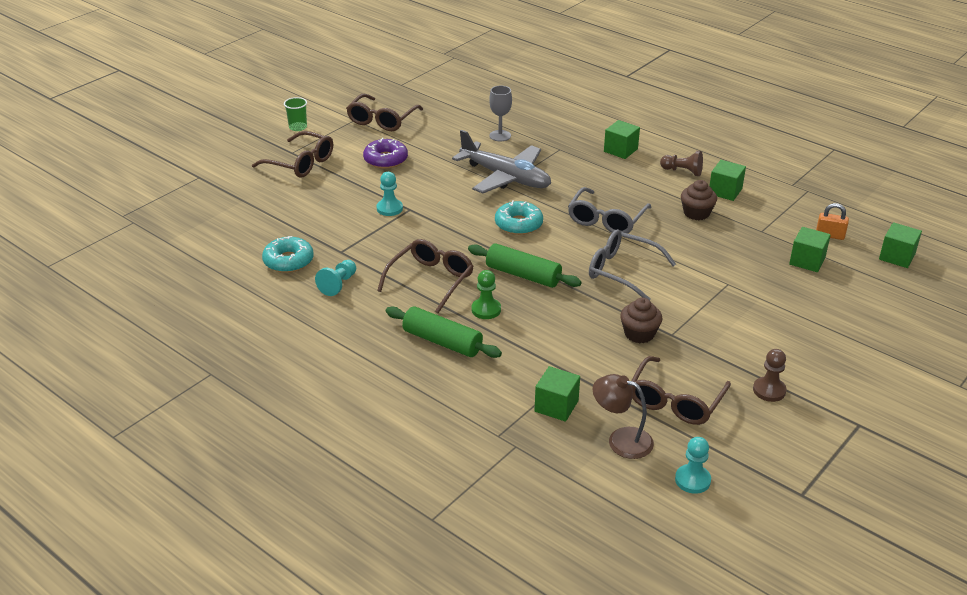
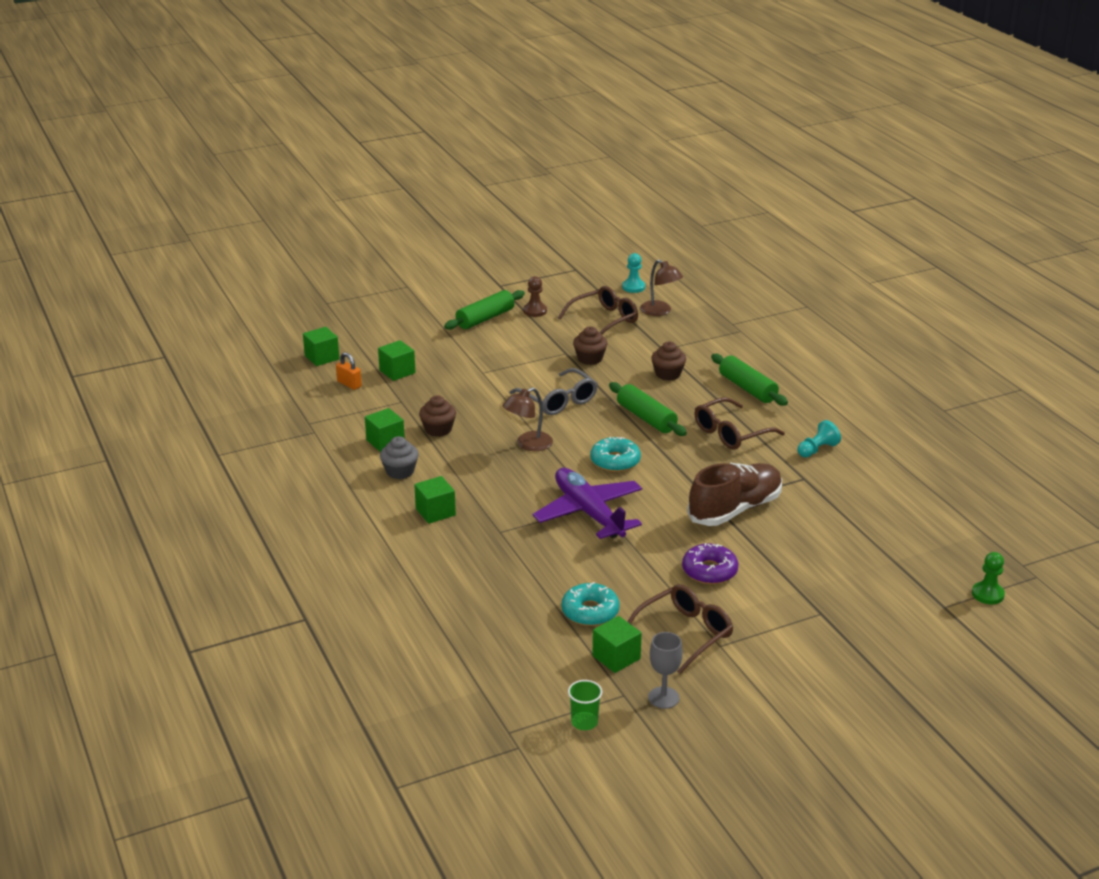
camera: 155 degrees left, 5 degrees down
brown glasses [252,131,333,178] -> none
turquoise donut [262,236,314,273] -> turquoise donut moved to [562,582,620,626]
green cup [284,97,307,131] -> green cup moved to [568,680,602,730]
turquoise pawn [377,172,403,216] -> brown shoe [687,463,782,526]
grey plane [452,130,551,193] -> purple plane [533,468,642,539]
green pawn [471,270,501,319] -> green pawn moved to [972,552,1005,604]
grey goblet [489,86,512,141] -> grey goblet moved to [648,632,683,709]
green cube [535,366,580,422] -> green cube moved to [593,616,642,673]
grey glasses [568,187,651,234] -> brown lamp [502,387,553,451]
brown pawn [660,151,703,176] -> grey cupcake [380,436,419,479]
none -> green rolling pin [444,290,525,330]
none -> brown cupcake [651,341,686,381]

